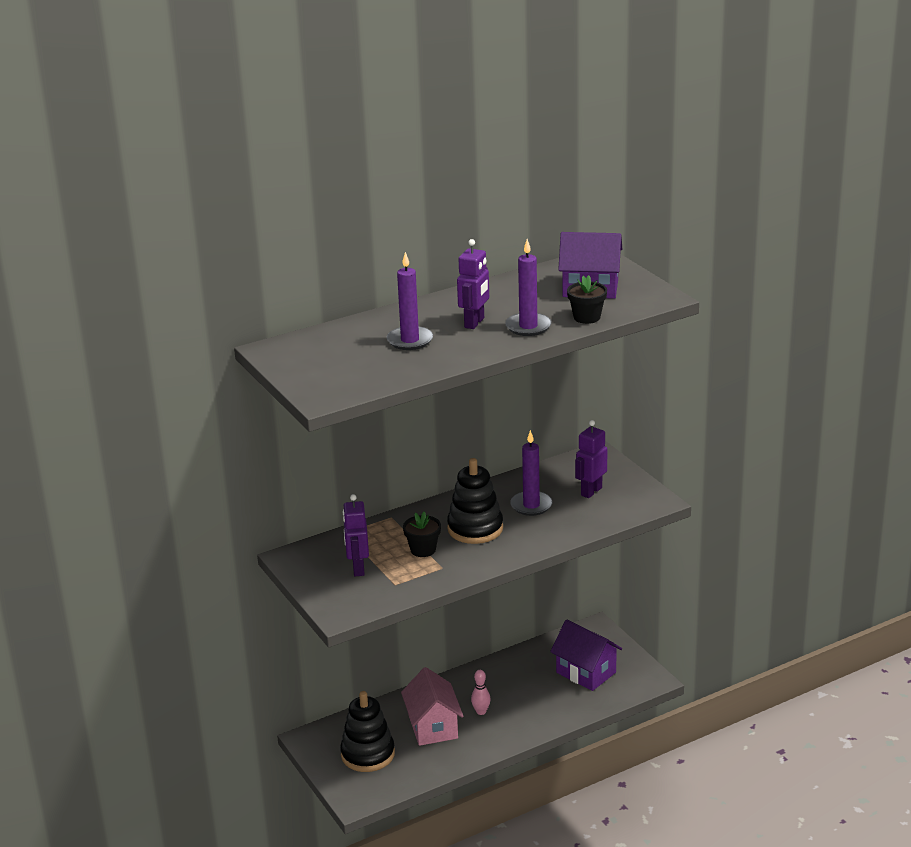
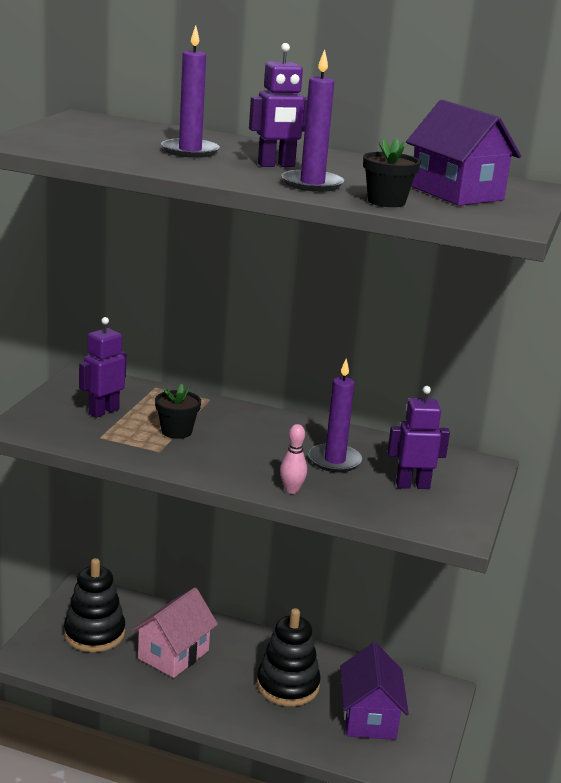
camera: 45 degrees right, 5 degrees down
black stacking toy [447,458,503,544] -> black stacking toy moved to [257,608,321,706]
pink bowling pin [471,670,491,715] -> pink bowling pin moved to [280,424,307,494]

